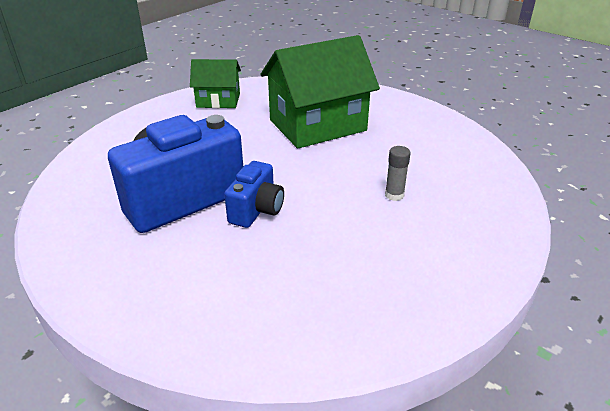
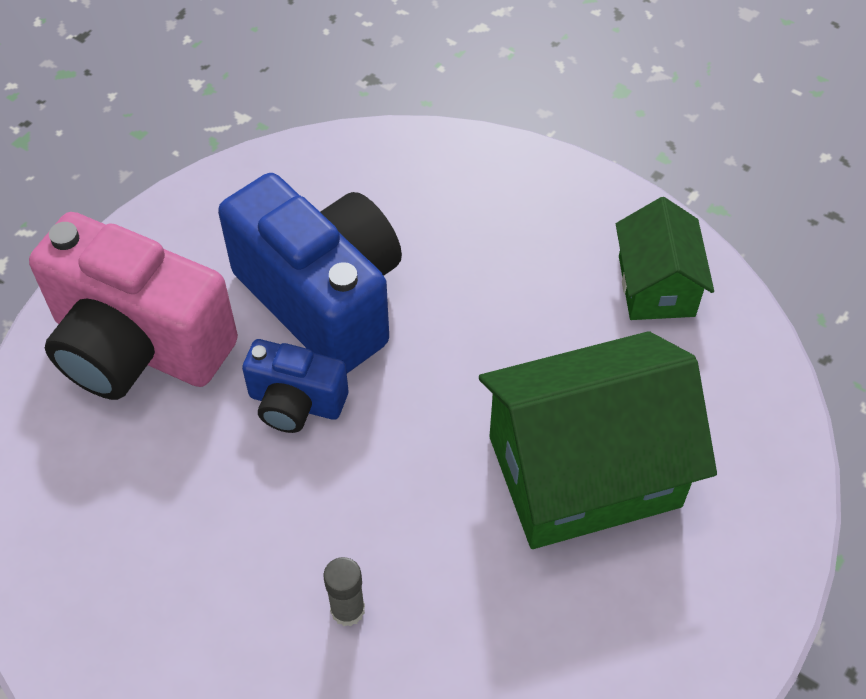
camera: 85 degrees right, 20 degrees up
green house [260,35,380,149] -> green house turned 75 degrees counterclockwise [479,331,717,549]
none -> pink camera [29,212,238,400]

